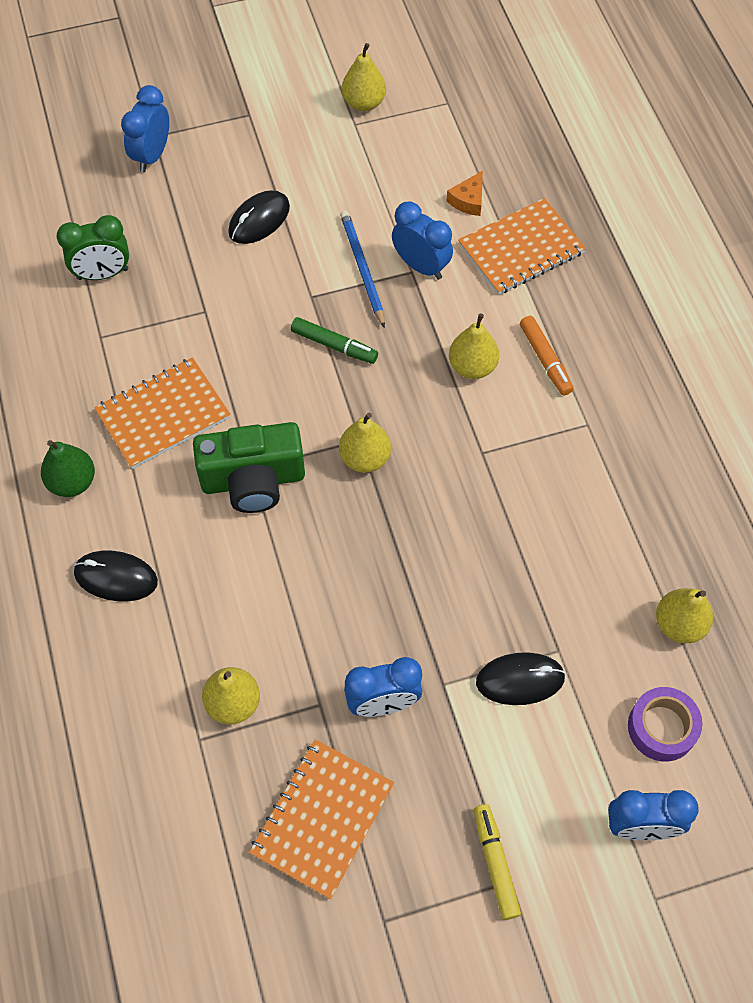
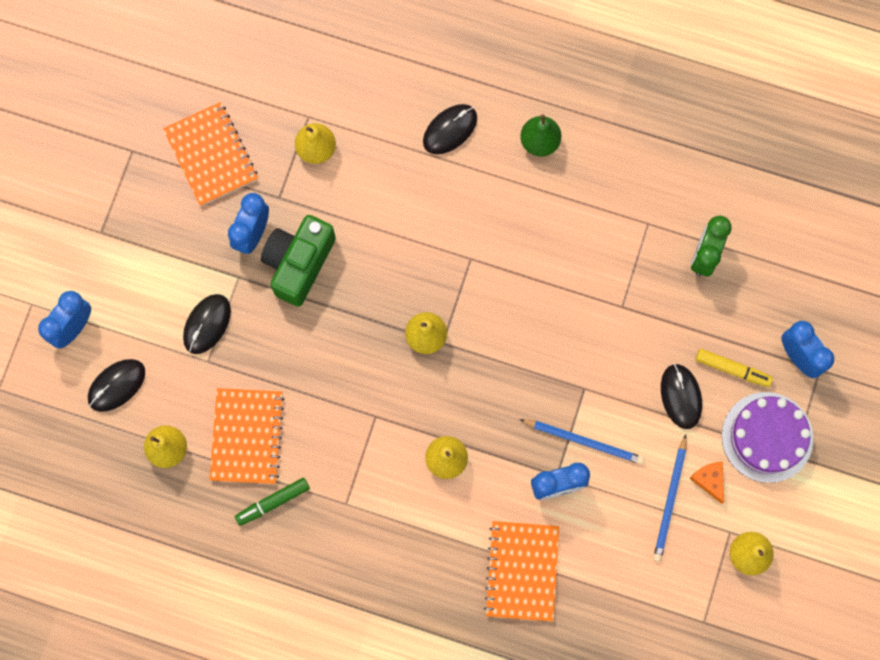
camera: 125 degrees right, 15 degrees up
orange notebook [94,357,231,469] -> orange notebook moved to [209,388,285,484]
green camera [193,422,305,513] -> green camera moved to [261,215,336,307]
green marker [291,317,378,364] -> green marker moved to [235,477,310,526]
orange cheese [447,171,483,216] -> orange cheese moved to [689,462,724,504]
yellow marker [474,804,521,920] -> yellow marker moved to [695,349,773,387]
orange marker [520,316,573,396] -> none
purple tape [628,687,702,762] -> black mouse [88,359,145,412]
none -> blue pencil [653,434,687,562]
none -> purple cake [722,392,813,483]

